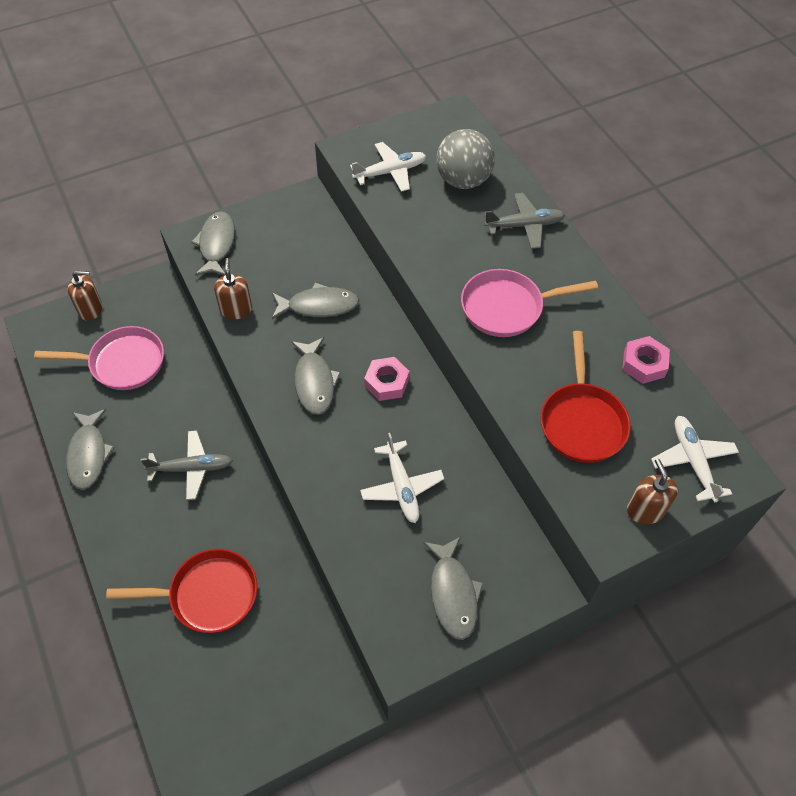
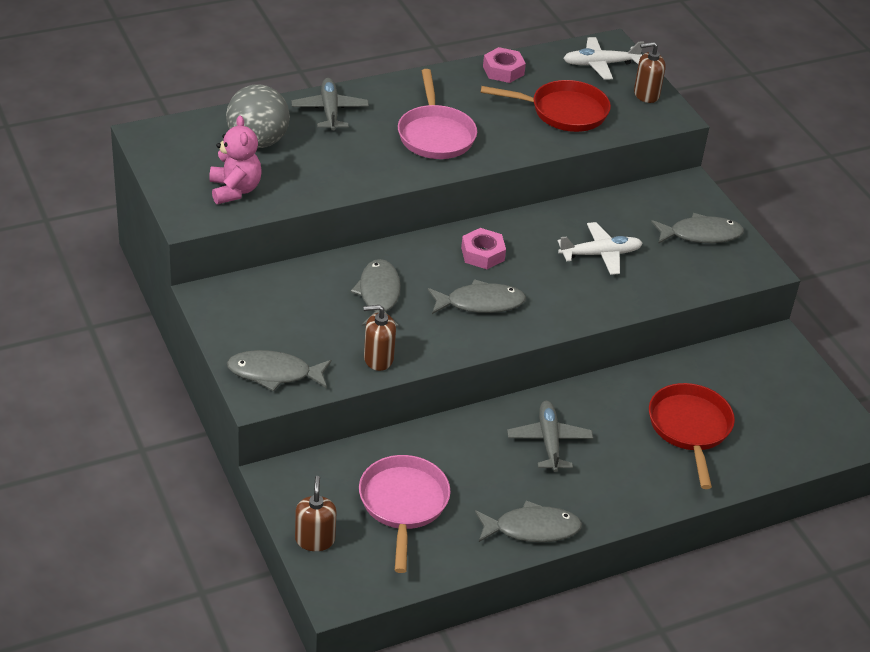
camera: 90 degrees left, 15 degrees down
white plane [350,142,426,192] -> pink teddy bear [209,115,262,204]

